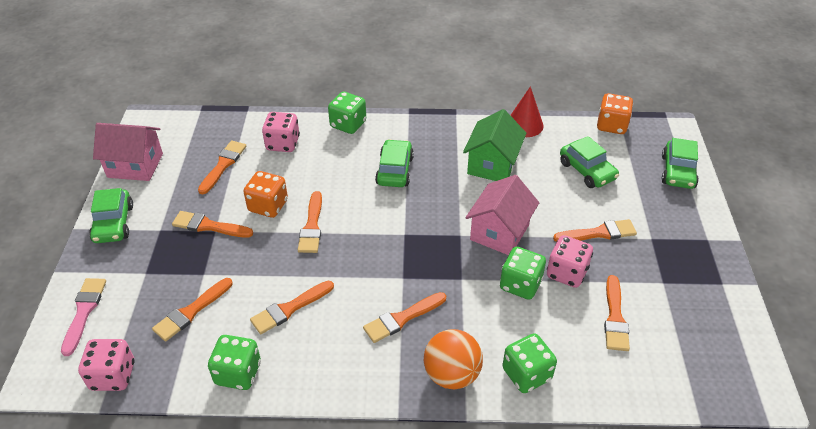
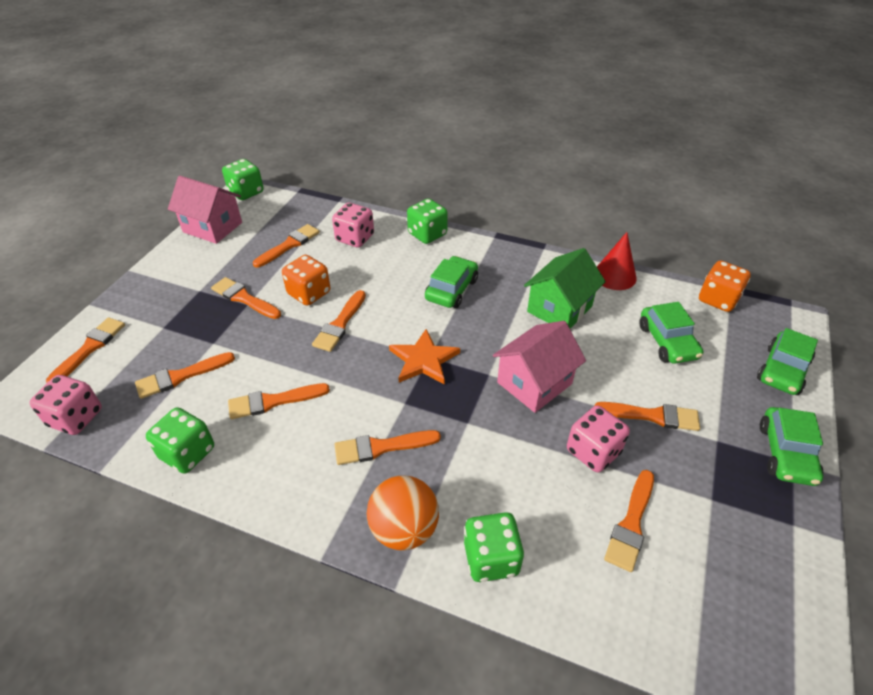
camera: 20 degrees right, 0 degrees up
pink brush [61,278,106,356] -> orange brush [46,317,125,383]
green car [89,188,133,243] -> green car moved to [760,407,823,486]
green dice [500,247,546,300] -> green dice moved to [222,159,264,200]
none -> orange star [389,329,460,385]

